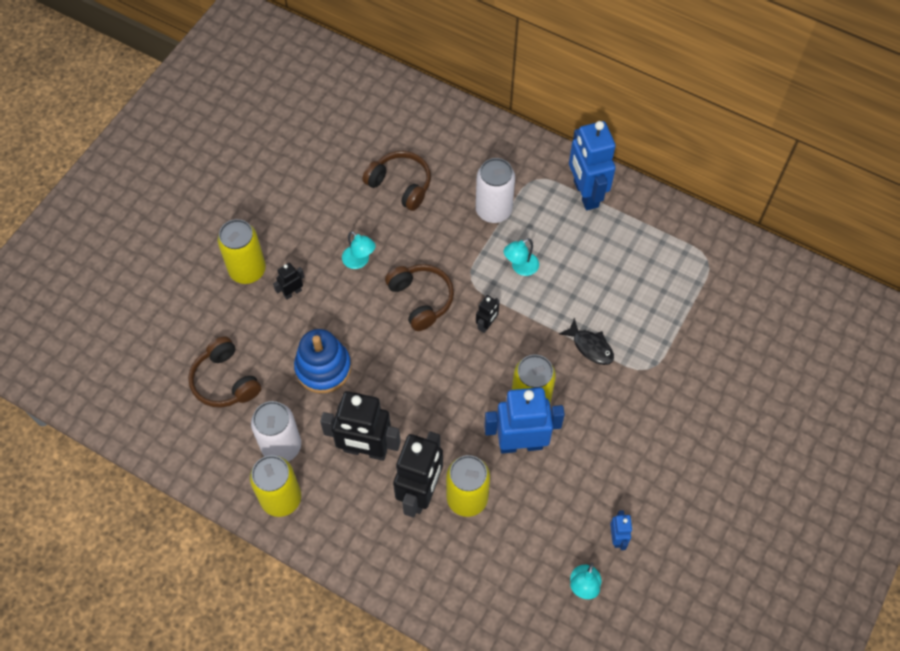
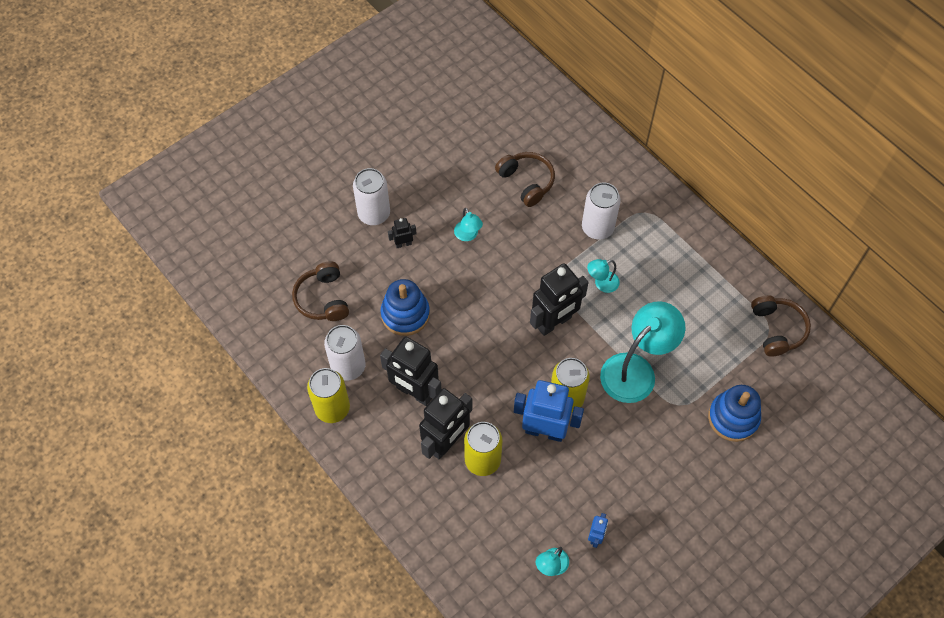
camera: 20 degrees right, 0 degrees up
yellow can [218,219,266,284] -> white can [353,168,390,225]
brown headphones [385,264,454,331] -> brown headphones moved to [751,295,811,357]
black robot [476,295,500,333] -> black robot [530,263,589,336], size x2.19
black fish [559,318,614,365] -> turquoise lamp [600,301,685,403]
blue robot [569,121,616,210] -> none
none -> blue stacking toy [708,385,761,442]

